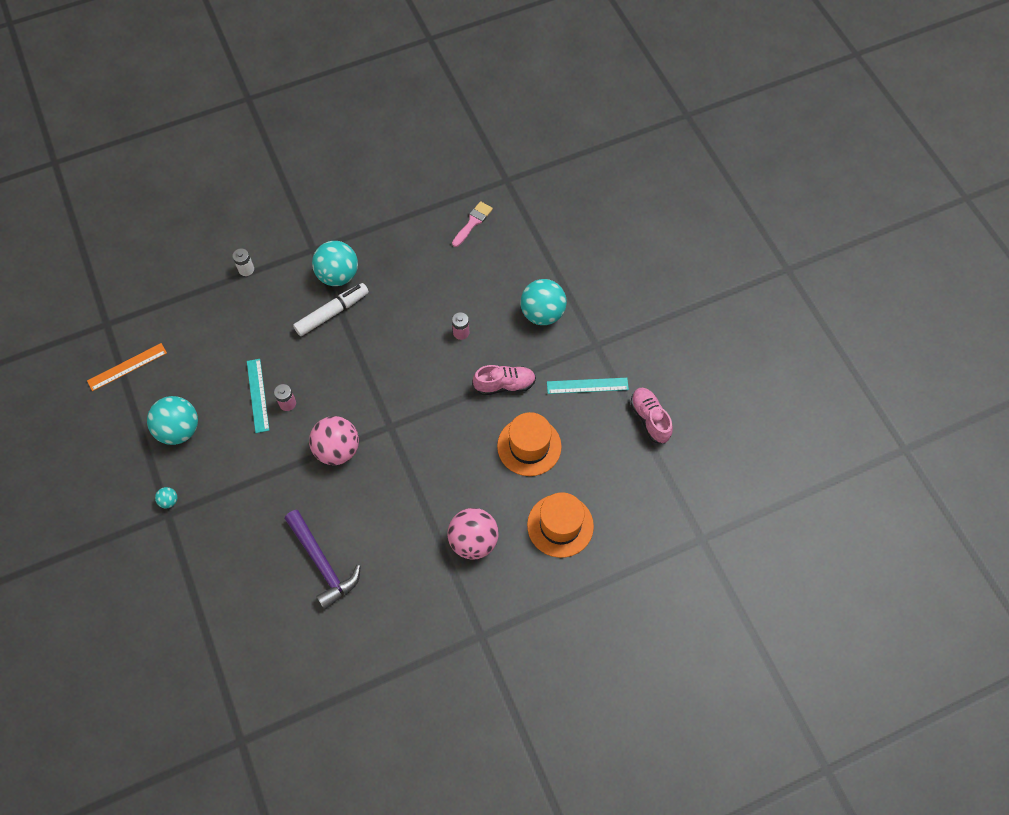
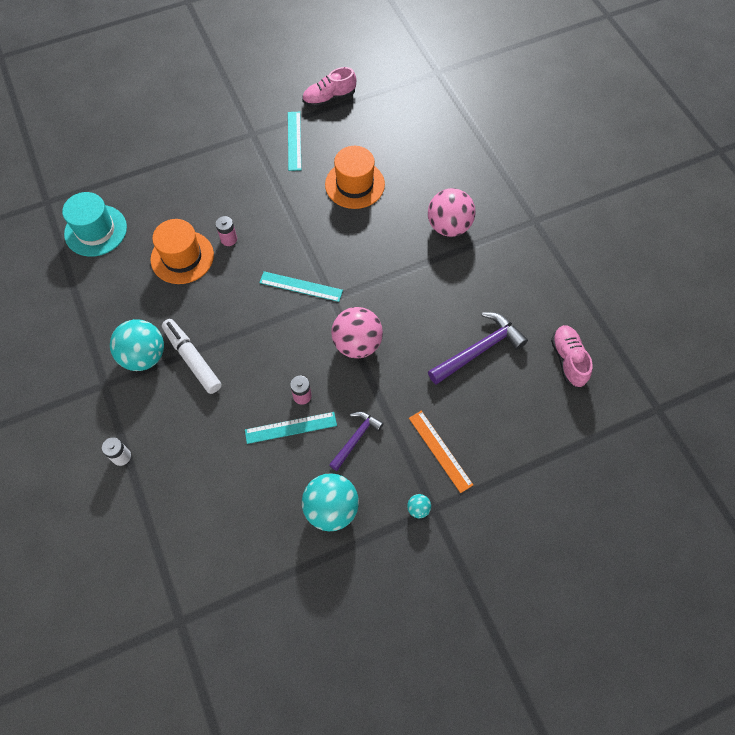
camera: 90 degrees left, 0 degrees up
orange ruler [87,343,167,391] -> orange ruler moved to [409,411,473,493]
pink brush [452,201,493,247] -> turquoise hat [62,192,127,257]
pink shoe [473,365,536,395] -> pink shoe moved to [551,325,593,388]
turquoise ball [520,279,567,325] -> none
orange hat [527,492,594,558] -> orange hat moved to [150,219,214,284]
none -> turquoise ruler [259,271,343,302]
none -> purple hammer [329,411,384,471]

